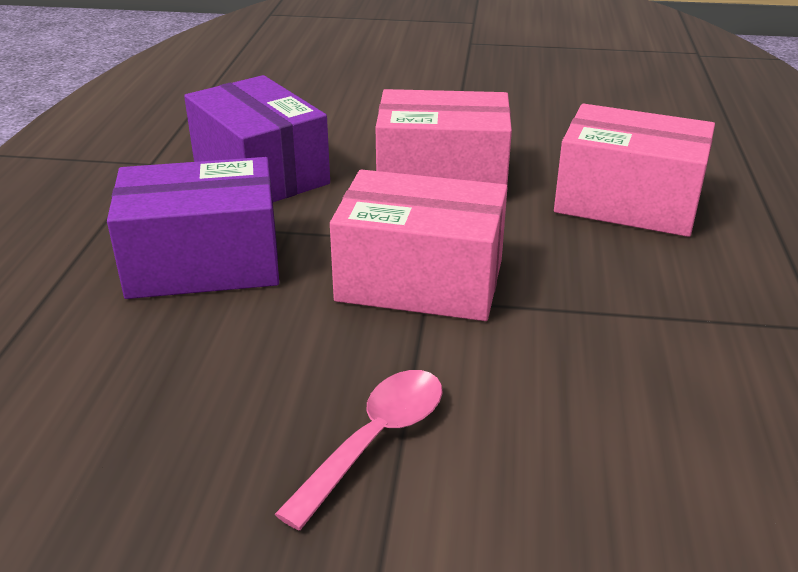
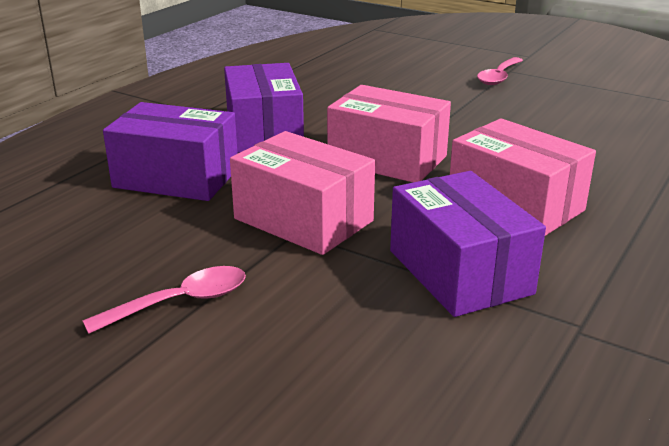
camera: 25 degrees right, 5 degrees down
none -> purple box [390,171,546,317]
none -> pink spoon [477,57,523,85]

